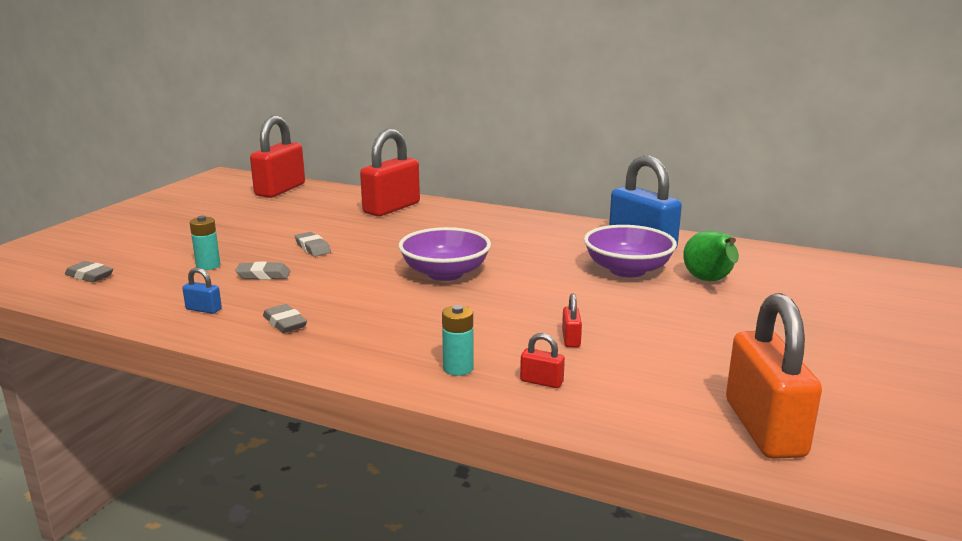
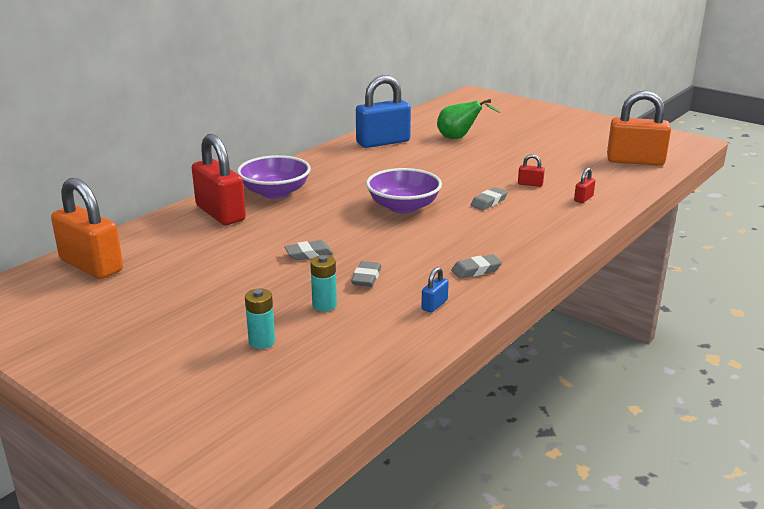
camera: 75 degrees left, 5 degrees up
grey eraser [65,261,113,282] -> grey eraser moved to [471,187,508,210]
red padlock [250,116,305,198] -> orange padlock [51,178,123,279]
turquoise battery [442,305,474,376] -> turquoise battery moved to [245,289,275,349]
purple bowl [584,225,677,277] -> purple bowl moved to [237,155,311,199]

